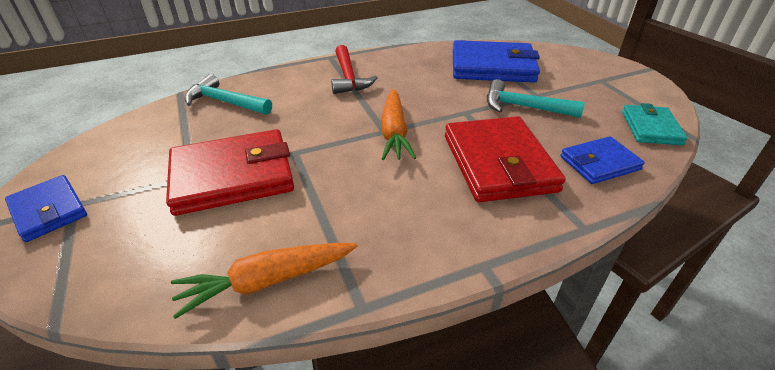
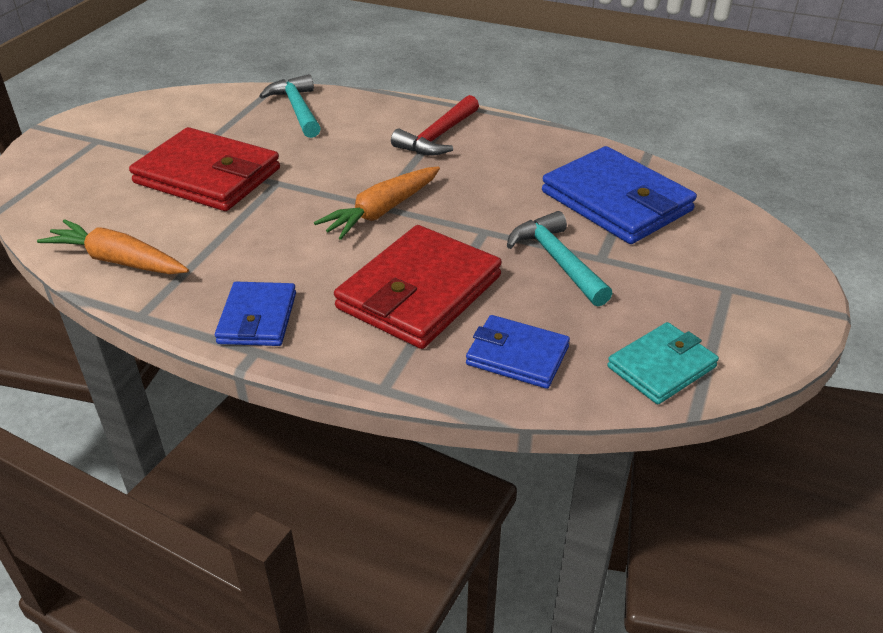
camera: 45 degrees right, 0 degrees up
blue wallet [5,175,87,242] -> blue wallet moved to [215,282,296,346]

